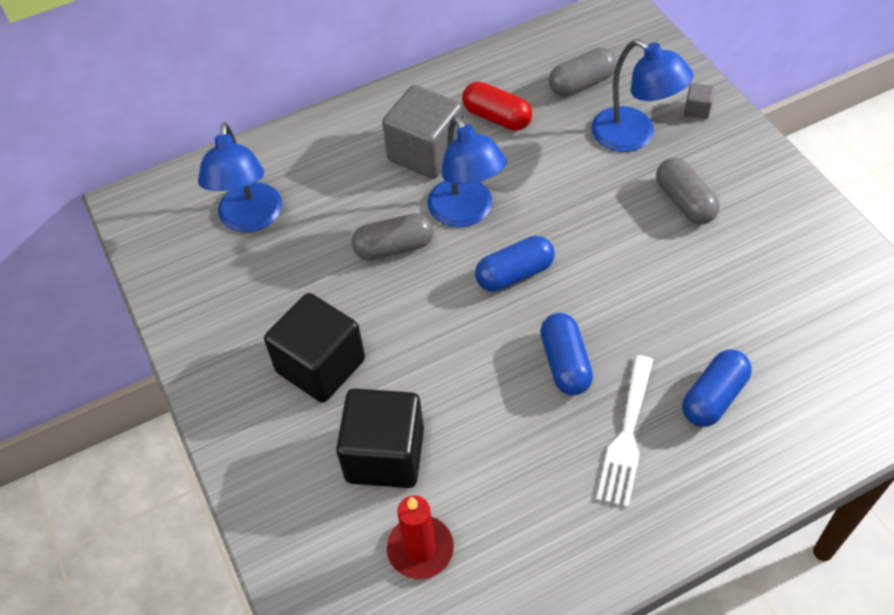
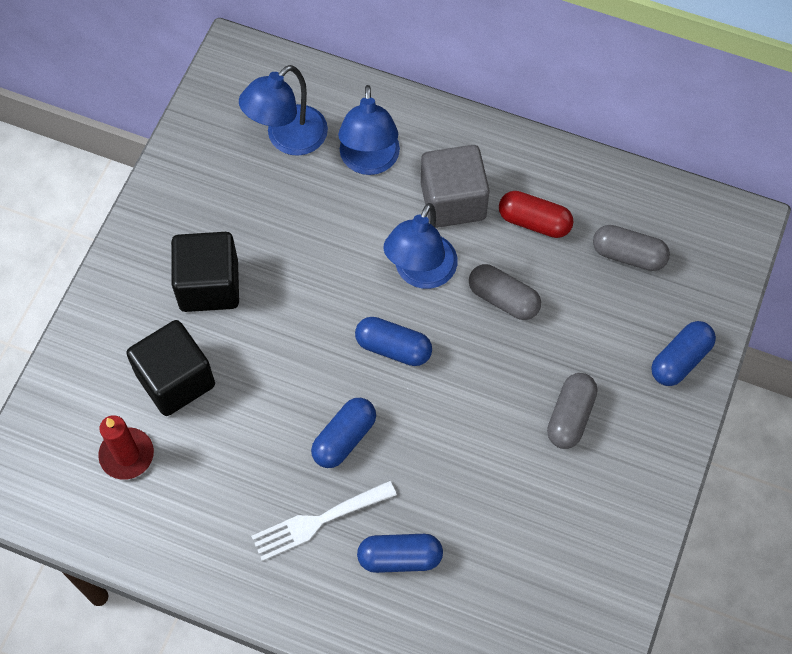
camera: 45 degrees right, 10 degrees up
grey capsule [351,213,434,260] -> grey capsule moved to [469,264,541,320]
red capsule [462,81,532,131] -> red capsule turned 60 degrees counterclockwise [499,191,574,238]
blue lamp [591,39,693,152] -> blue lamp moved to [338,85,400,175]
grey cube [684,83,715,119] -> blue capsule [651,321,716,386]

